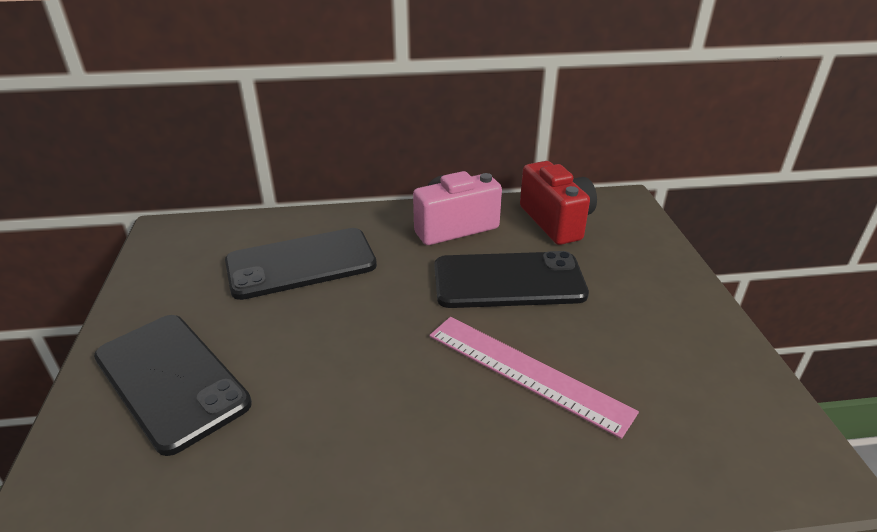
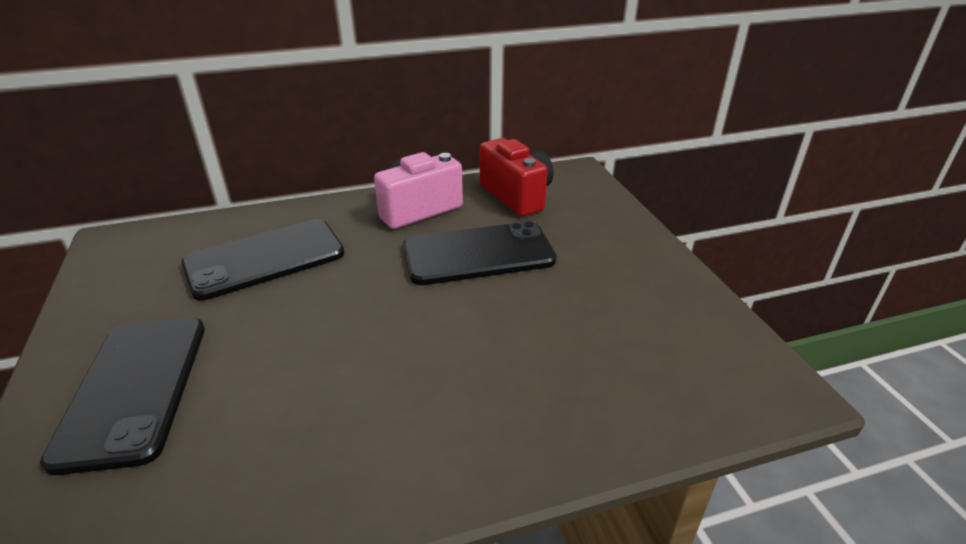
camera: 10 degrees left, 0 degrees up
black phone [94,315,252,456] -> black phone turned 45 degrees clockwise [40,318,205,475]
pink ruler [429,317,639,439] -> none

